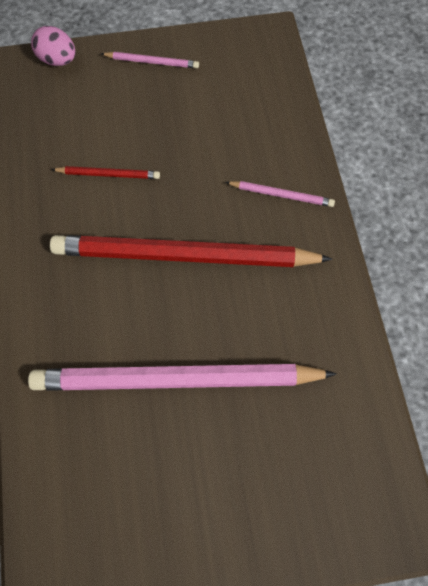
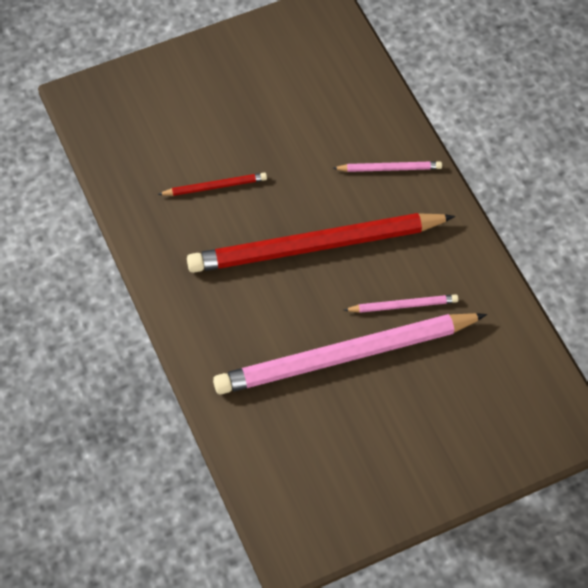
camera: 15 degrees left, 5 degrees down
pink egg [31,26,75,66] -> none
pink pencil [101,52,199,68] -> pink pencil moved to [344,294,459,313]

